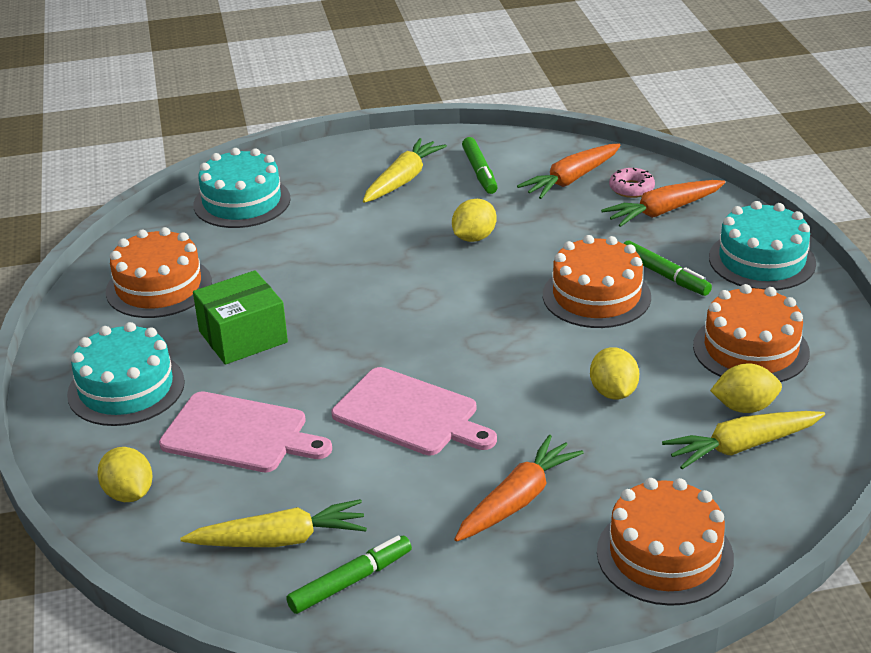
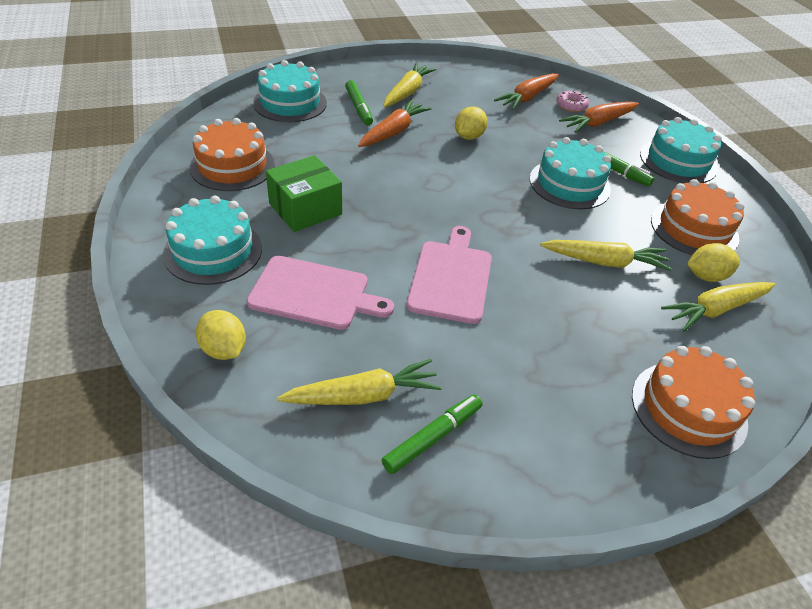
camera: 10 degrees left, 10 degrees up
pink cutting board [332,367,497,455] -> pink cutting board turned 105 degrees counterclockwise [406,226,492,324]
orange carrot [454,435,584,542] -> orange carrot moved to [358,100,432,147]
green marker [462,137,498,194] -> green marker moved to [345,80,373,126]
orange cake [543,235,651,328] -> turquoise cake [530,137,611,209]
yellow lemon [590,347,639,399] -> yellow carrot [540,240,672,271]

